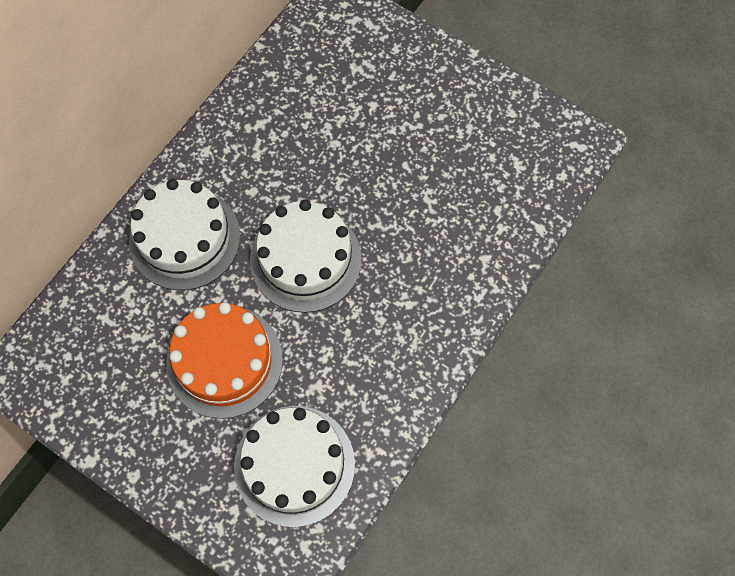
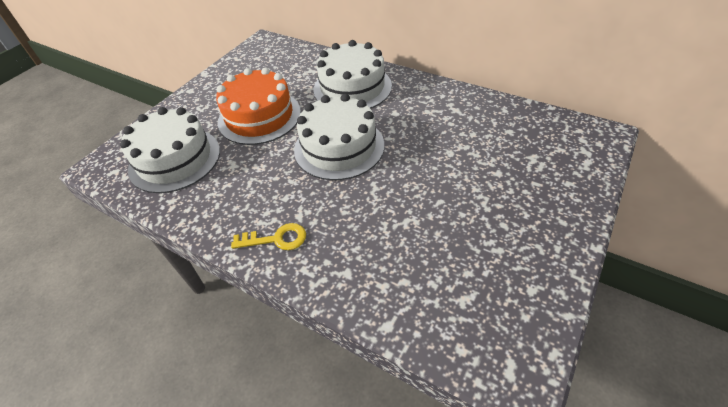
camera: 90 degrees right, 20 degrees down
none -> yellow key [231,223,306,250]

